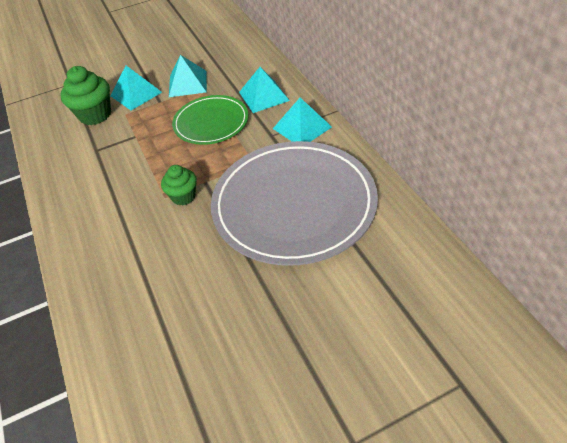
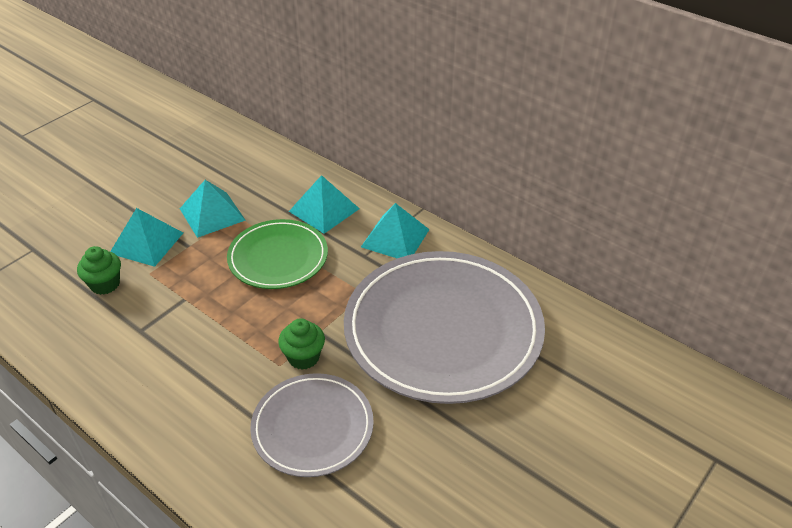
camera: 30 degrees left, 5 degrees down
green cupcake [60,66,111,125] -> green cupcake [77,246,121,295], size x0.63
none -> grey plate [250,373,374,477]

